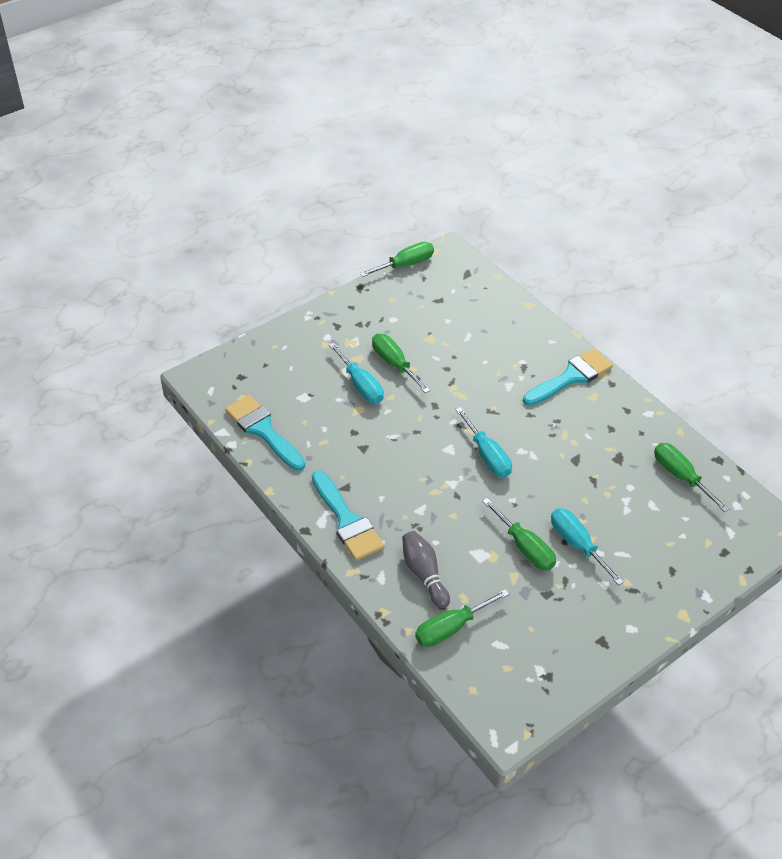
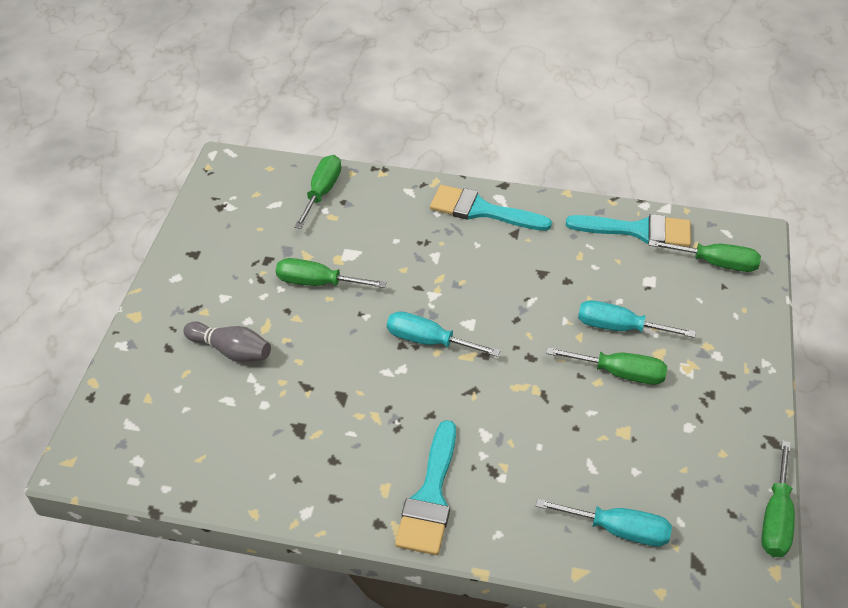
camera: 140 degrees right, 0 degrees up
grey bowling pin [402,531,450,608] -> grey bowling pin moved to [183,321,271,362]
turquoise screwdriver [551,508,624,585] -> turquoise screwdriver moved to [536,498,672,547]
green screwdriver [654,443,729,512] -> green screwdriver moved to [648,240,761,272]

